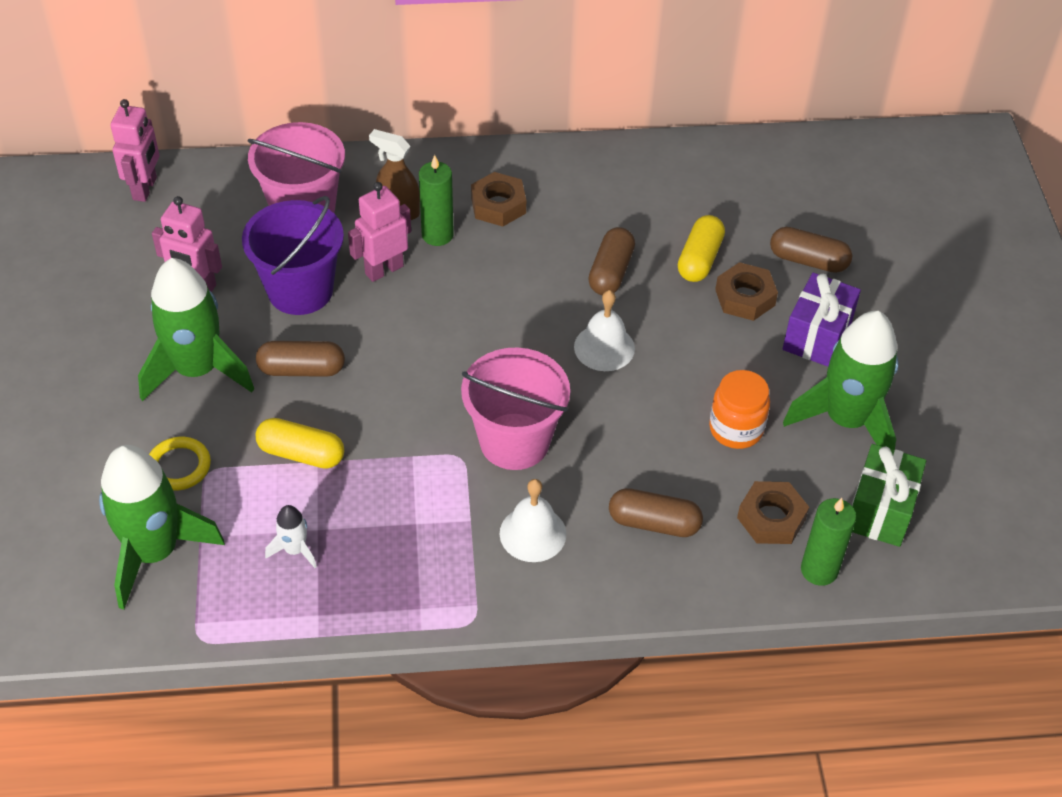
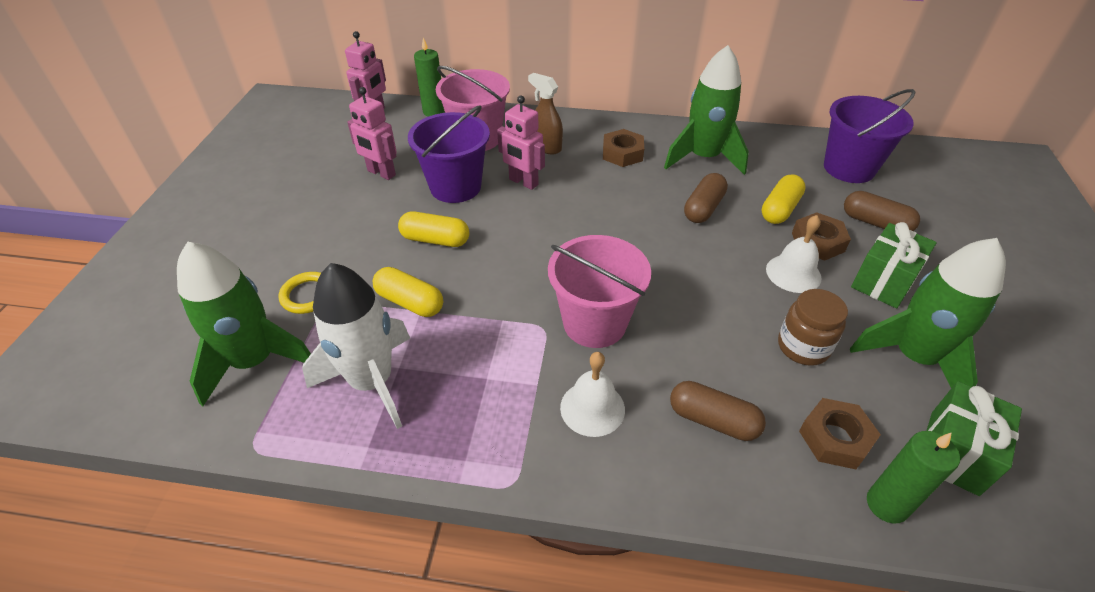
camera: 15 degrees right, 5 degrees down
green rocket [138,258,254,401] -> green rocket moved to [664,45,749,175]
brown capsule [256,341,345,377] -> yellow capsule [398,211,470,247]
white rocket [265,505,317,568] -> white rocket [302,263,410,429], size x2.28
pink robot [348,182,411,282] -> pink robot turned 120 degrees counterclockwise [497,96,545,190]
green candle [419,155,454,246] -> green candle moved to [414,37,445,117]
white bell [574,290,635,371] -> white bell moved to [766,215,822,293]
orange jar [709,370,770,449] -> brown jar [778,289,848,366]
purple gift [783,273,861,367] -> green gift [851,222,937,308]
none -> purple bucket [824,89,916,183]

